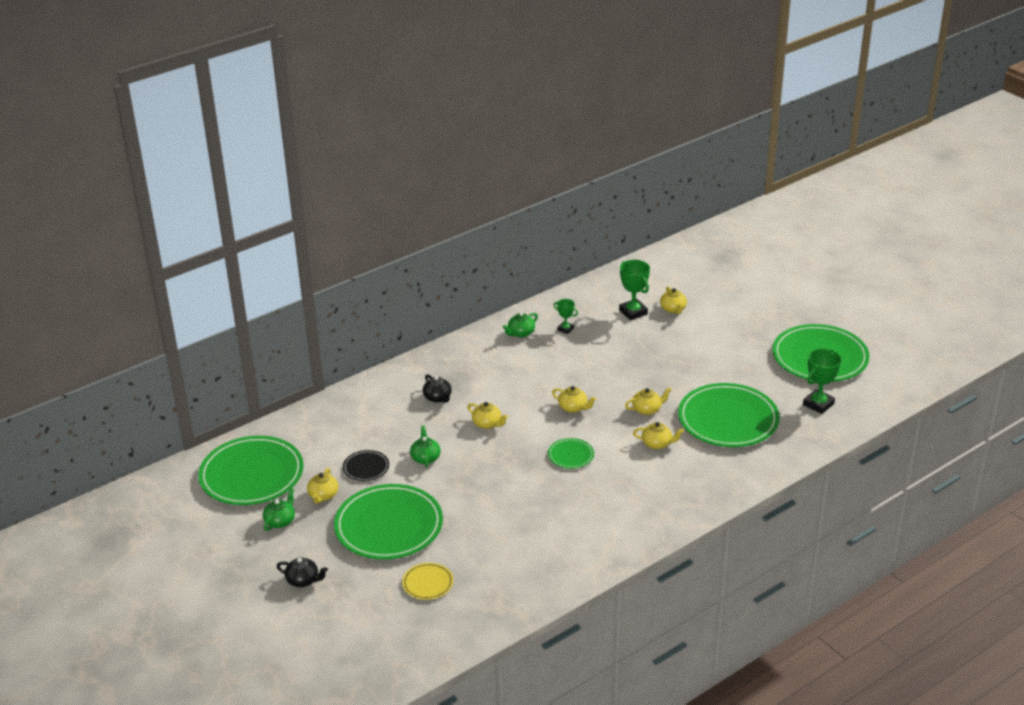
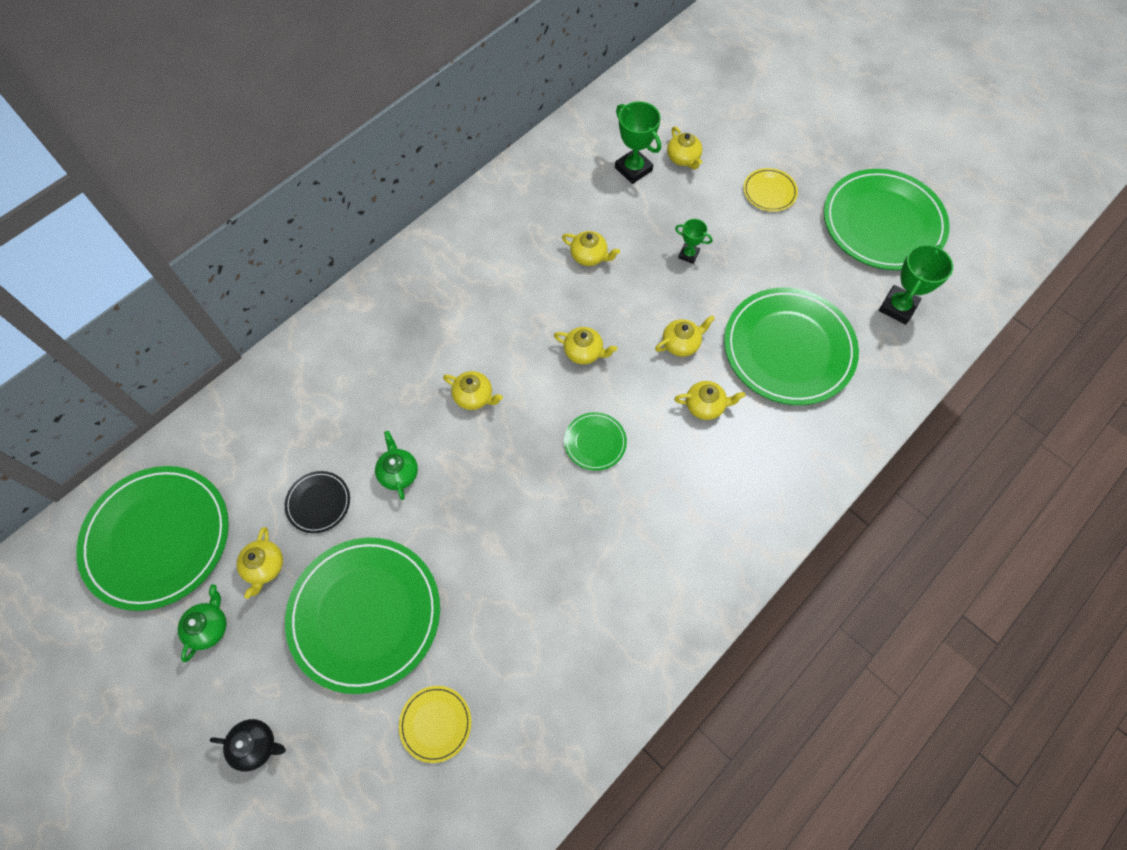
camera: 10 degrees left, 30 degrees up
black teapot [423,374,452,403] -> none
green teapot [503,312,538,338] -> none
green trophy [554,299,578,334] -> green trophy moved to [675,219,712,264]
none -> yellow teapot [562,231,620,266]
none -> yellow plate [743,168,798,212]

